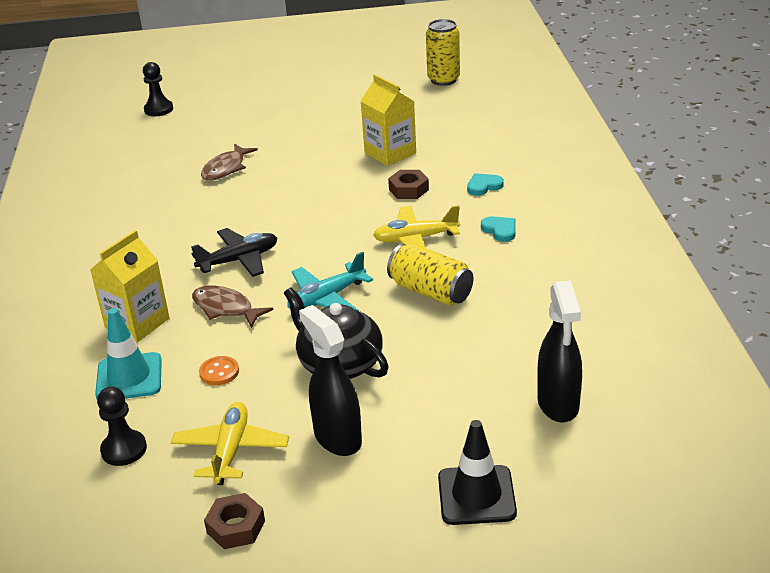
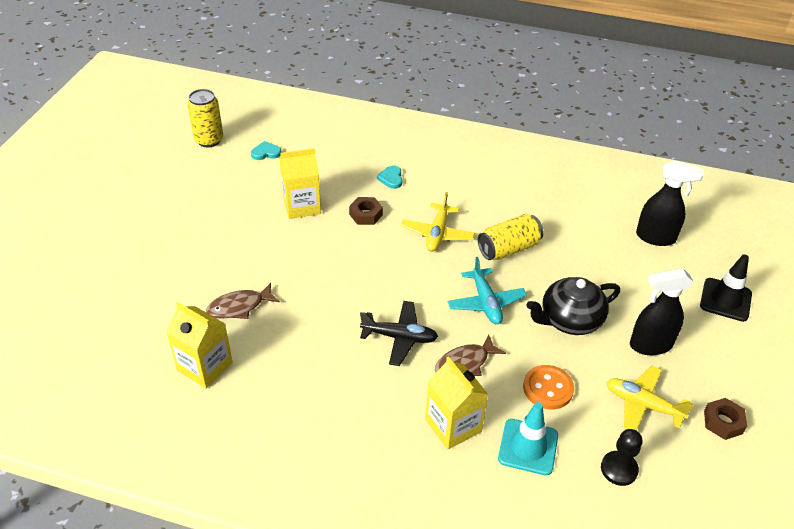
camera: 70 degrees left, 10 degrees up
black pawn [143,62,173,116] -> none
black plane [191,228,277,277] -> black plane turned 105 degrees clockwise [360,301,438,366]
orange button [199,356,239,385] -> orange button [523,365,574,409], size x1.56
brown fish [201,144,258,181] -> brown fish turned 105 degrees clockwise [206,283,280,319]
turquoise heart [481,216,516,242] -> turquoise heart moved to [251,141,281,160]
none -> yellow carton [166,302,233,388]

